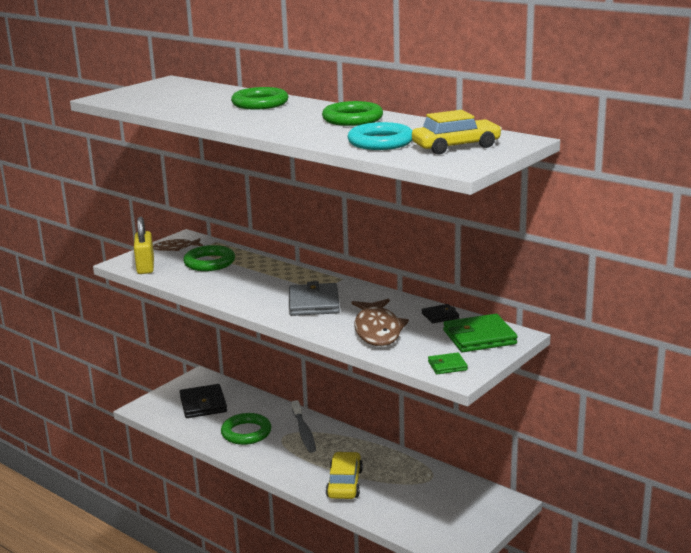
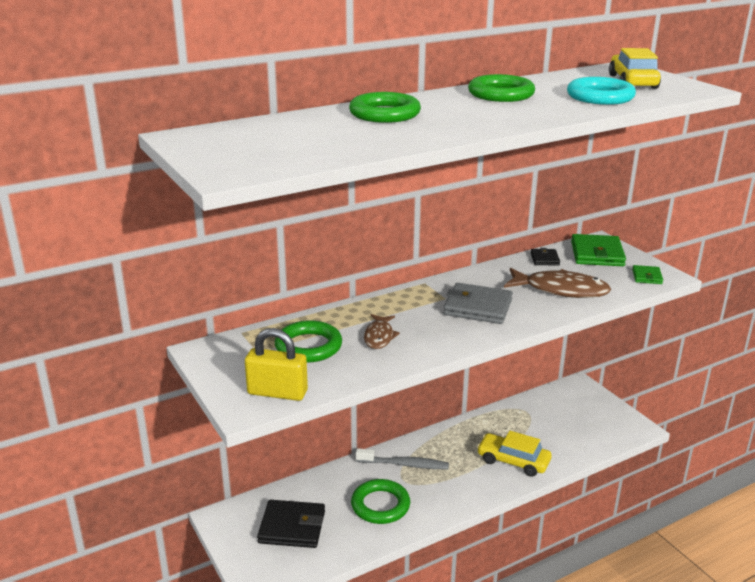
camera: 70 degrees left, 5 degrees up
brown fish [153,238,203,251] -> brown fish moved to [364,314,400,349]

